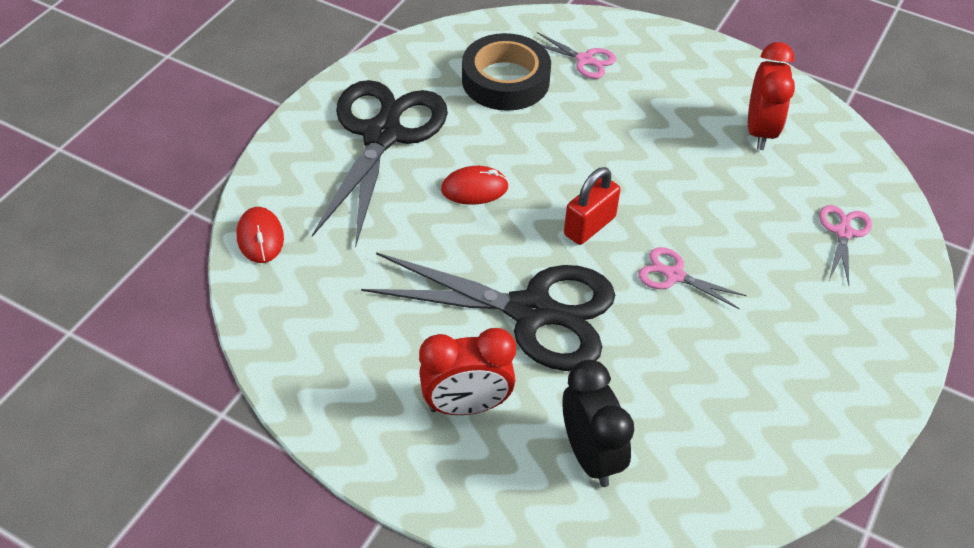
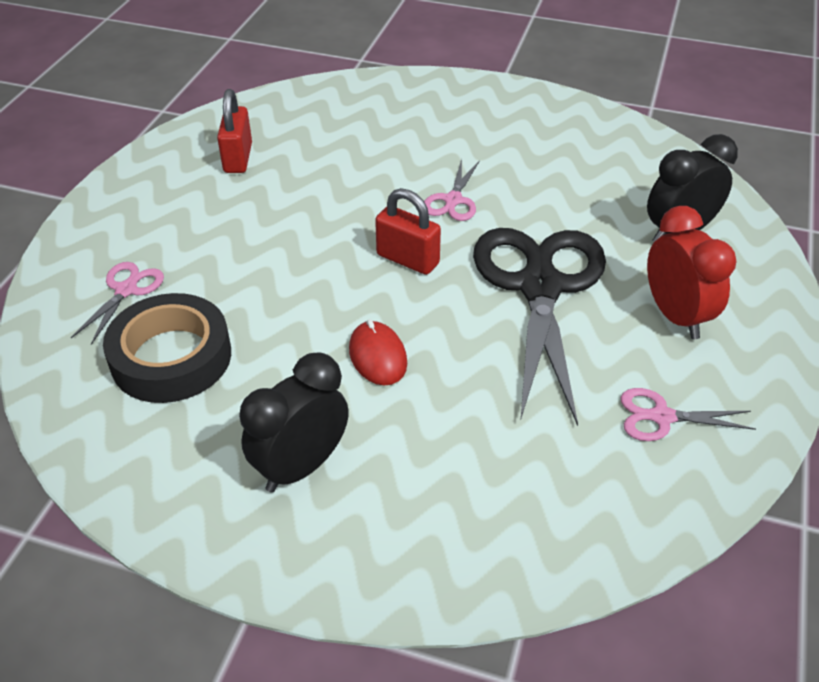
camera: 100 degrees left, 5 degrees down
red mouse [237,207,284,263] -> none
black scissors [312,80,448,248] -> black clock [239,353,349,492]
red clock [748,42,795,150] -> red padlock [217,89,252,173]
pink scissors [819,205,872,285] -> pink scissors moved to [620,388,756,441]

